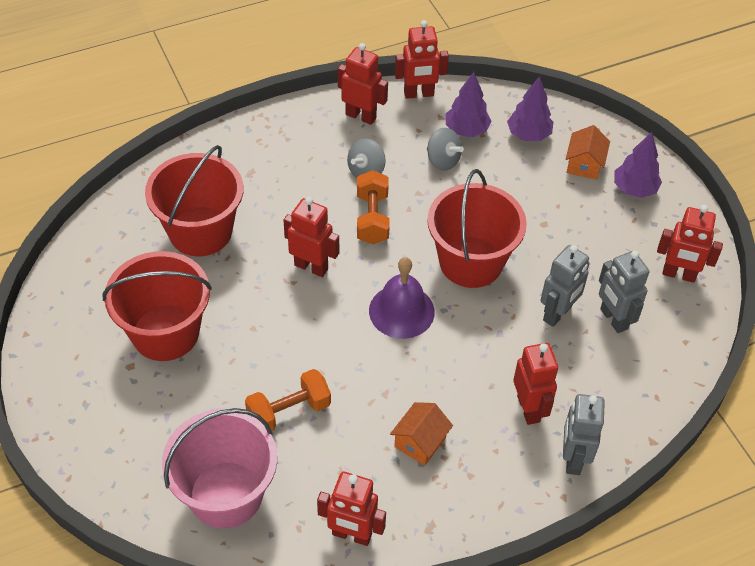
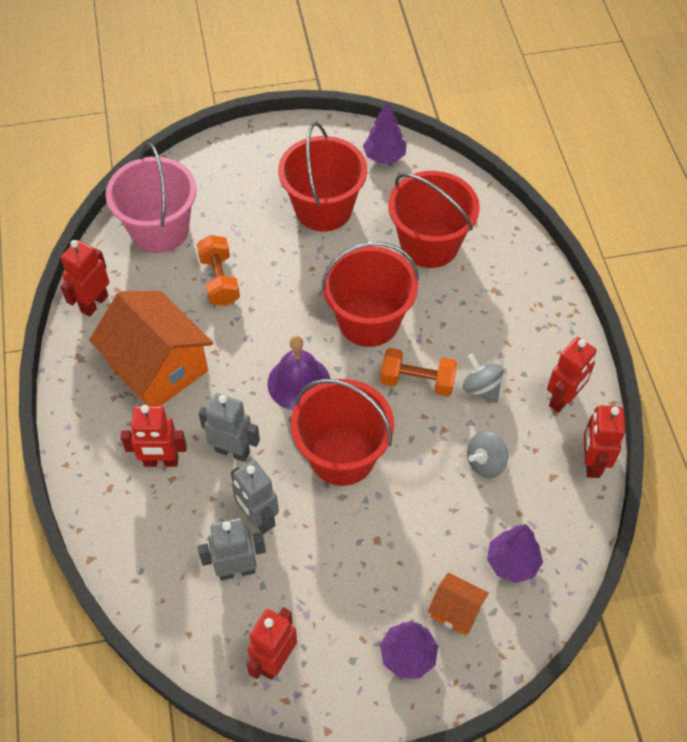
camera: 105 degrees right, 5 degrees up
red robot [284,197,339,277] -> red bucket [321,242,419,347]
orange house [390,402,453,466] -> orange house [89,291,213,406], size x2.14
purple tree [446,72,491,137] -> purple tree moved to [363,101,407,164]
grey robot [563,394,605,475] -> grey robot moved to [199,393,260,462]

